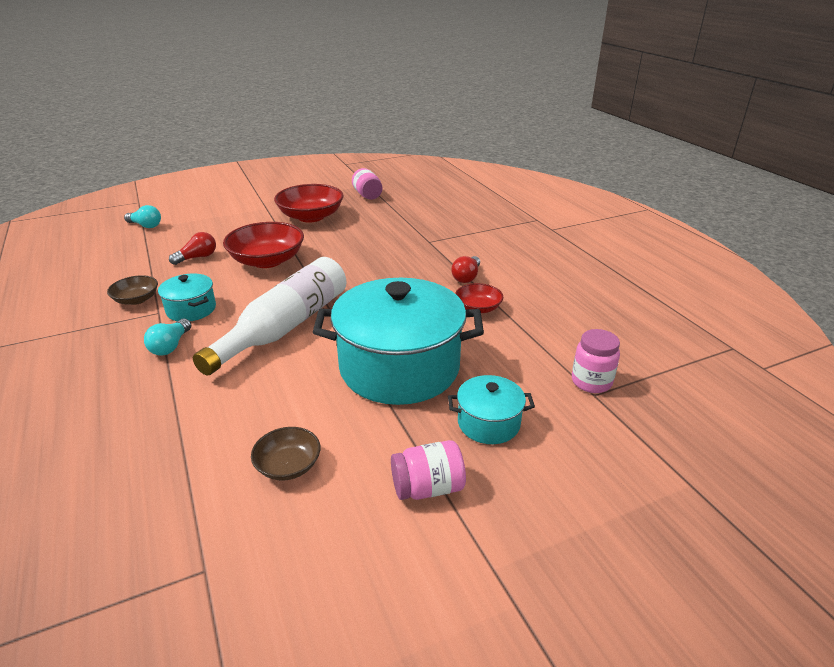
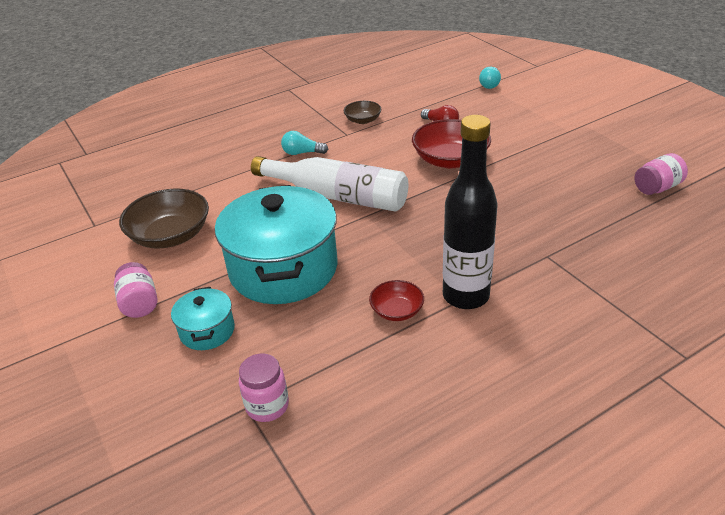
camera: 85 degrees right, 5 degrees up
turquoise pot [158,273,216,321] -> none
brown bowl [251,427,320,481] -> brown bowl [119,189,209,249], size x1.86
red bowl [274,184,343,222] -> none
red light bulb [451,256,480,283] -> black bottle [443,115,498,309]

